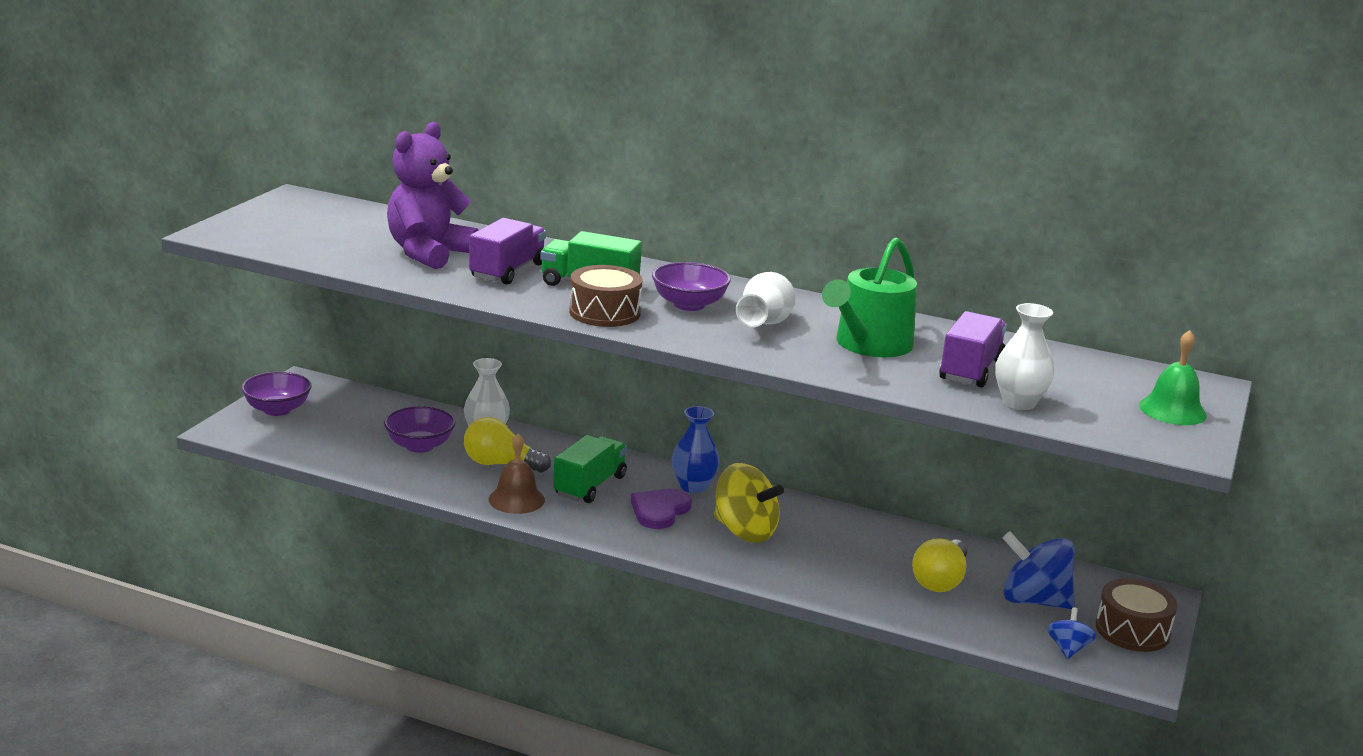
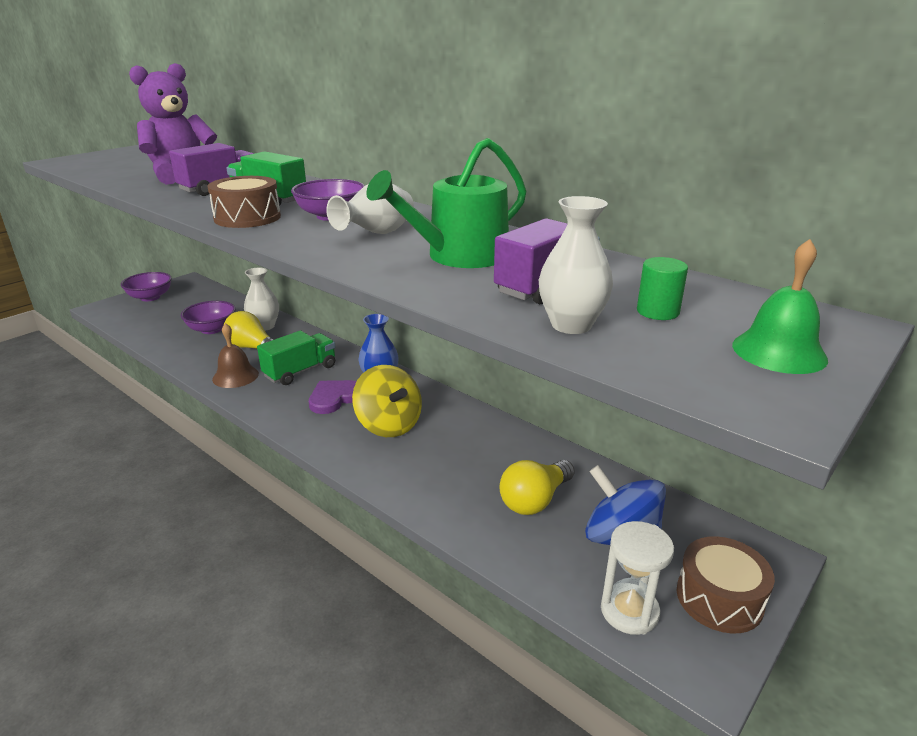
camera: 20 degrees right, 5 degrees up
blue spinning top [1047,607,1096,659] -> white hourglass [601,521,674,635]
none -> green cylinder [637,257,688,320]

